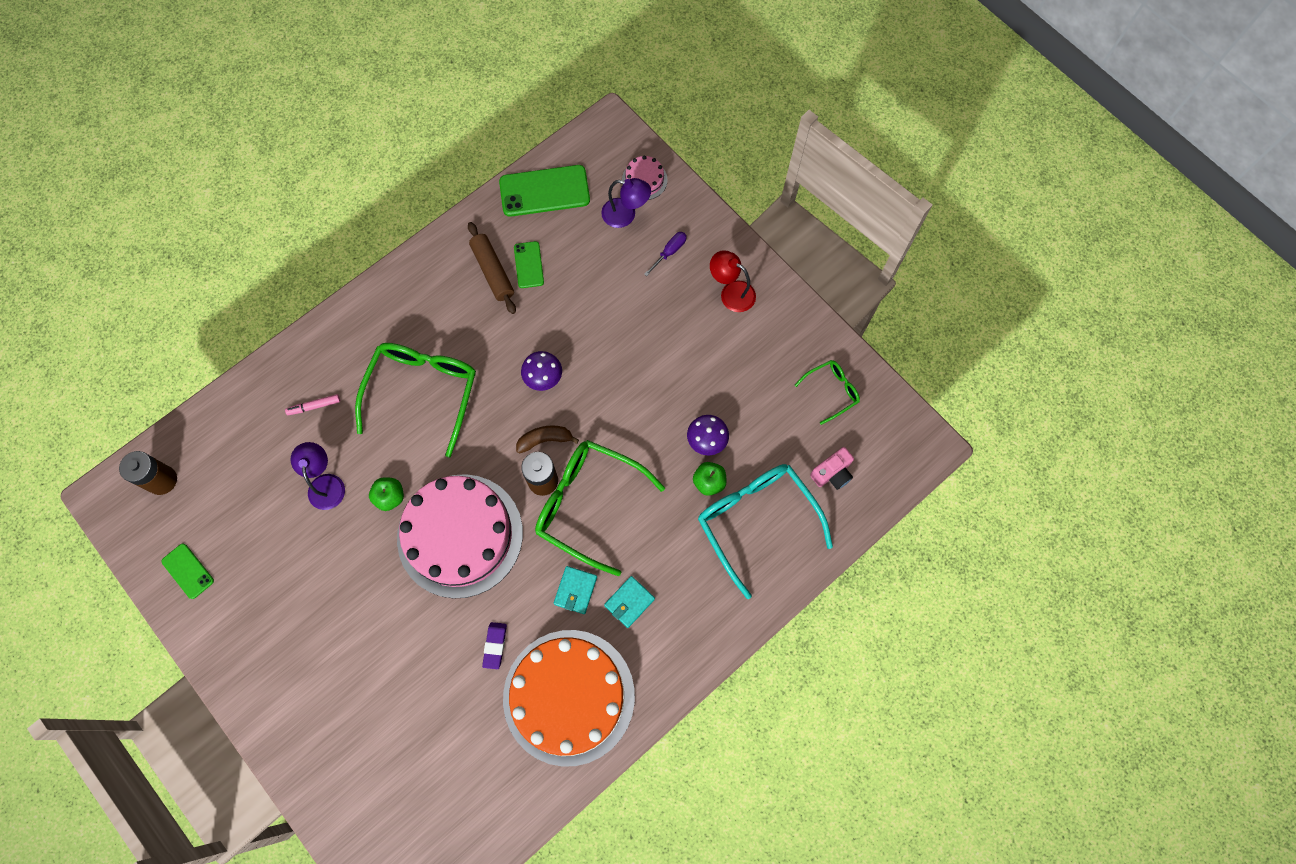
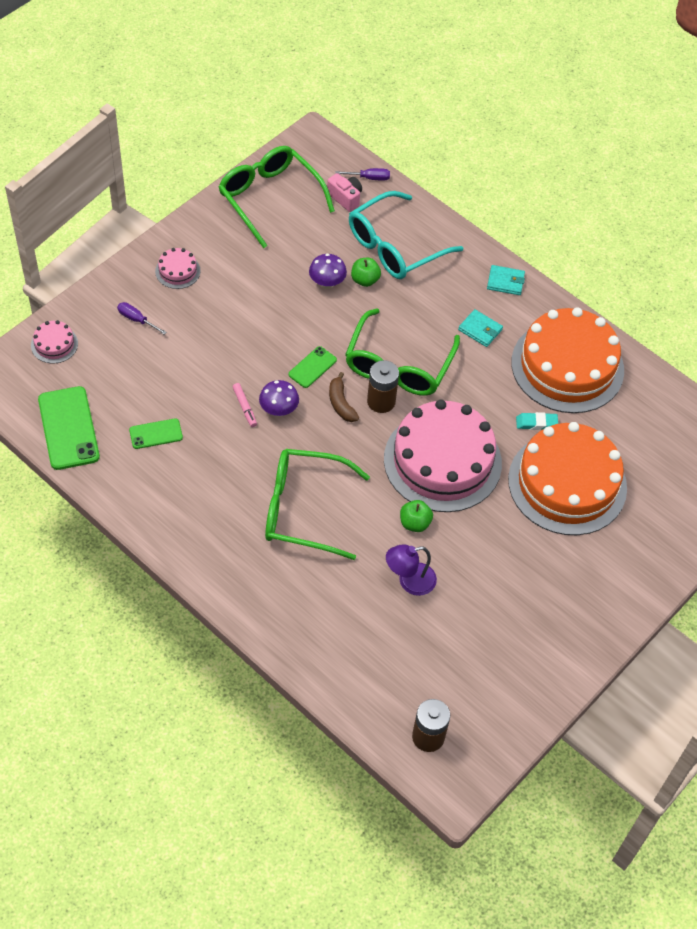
camera: 100 degrees left, 15 degrees down
green phone [162,544,214,599] -> green phone moved to [288,346,337,388]
pink marker [285,394,340,415] -> pink marker moved to [233,383,257,427]
brown rolling pin [468,222,516,314] -> none
purple eraser [482,622,507,669] -> turquoise eraser [516,412,558,430]
turquoise wallet [553,566,597,614] -> turquoise wallet moved to [487,265,525,295]
purple lamp [601,178,651,228] -> none
red lamp [710,250,756,312] -> pink cake [155,248,201,289]
green glasses [795,360,860,425] -> green glasses [218,146,335,248], size x2.00
none -> purple screwdriver [335,168,390,181]
none -> orange cake [508,422,627,535]

